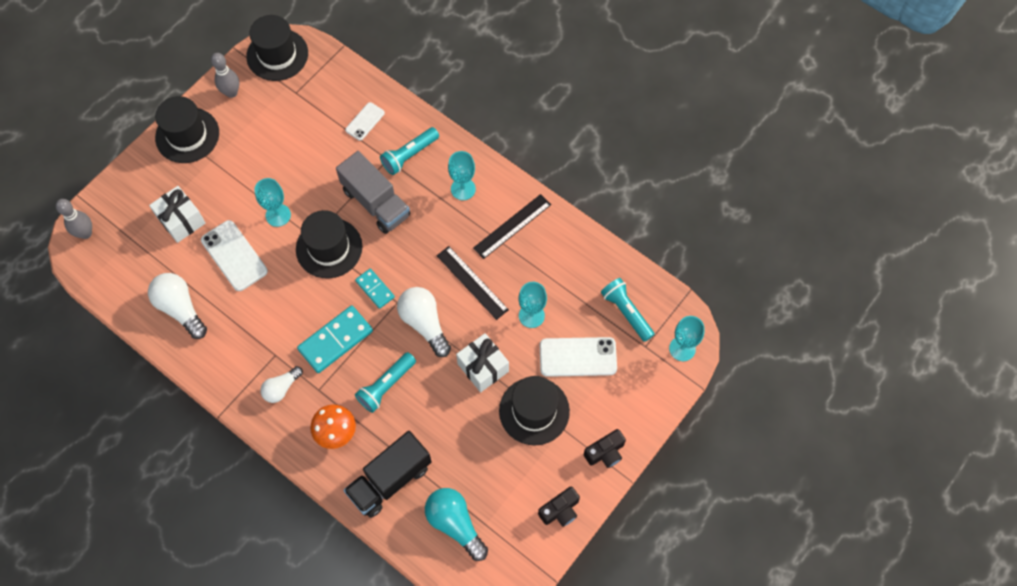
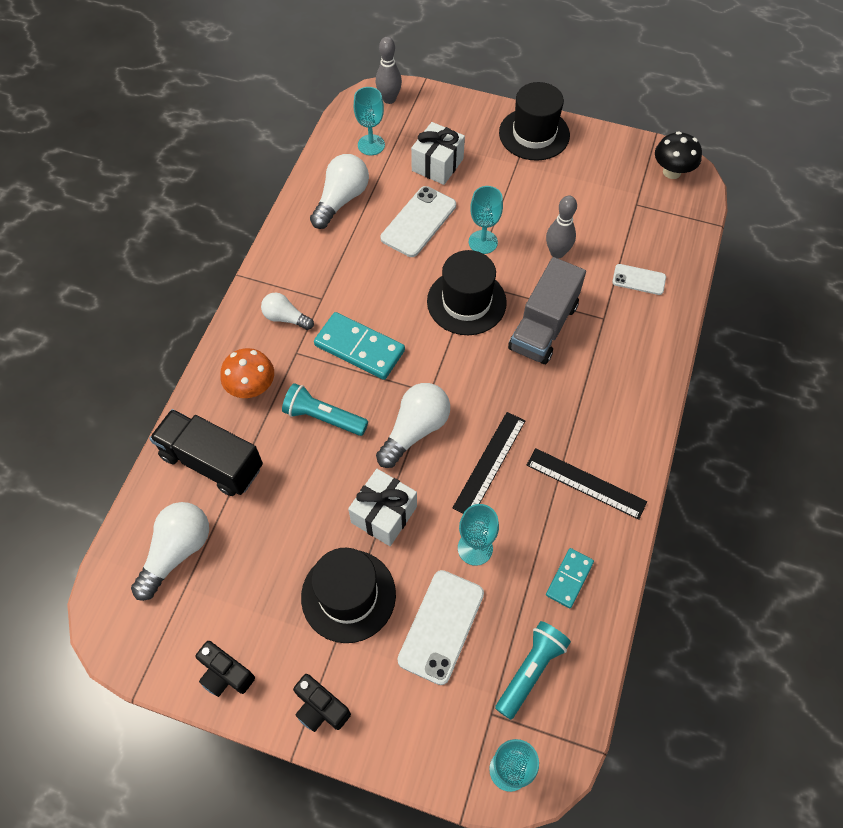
camera: 70 degrees right, 5 degrees down
grey bowling pin [211,53,239,98] -> grey bowling pin moved to [546,196,577,259]
black hat [246,15,308,81] -> black mushroom [655,131,702,179]
turquoise domino [355,268,395,309] -> turquoise domino moved to [546,548,594,608]
turquoise flashlight [380,127,439,175] -> none
turquoise light bulb [425,488,488,561] -> white light bulb [131,502,209,601]
turquoise goblet [448,151,476,200] -> turquoise goblet moved to [354,87,385,155]
white phone [540,337,617,377] -> white phone turned 45 degrees clockwise [397,570,484,685]

